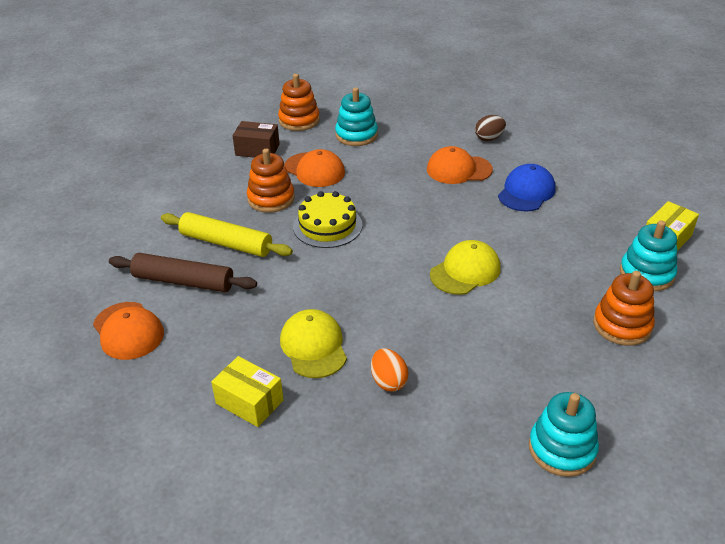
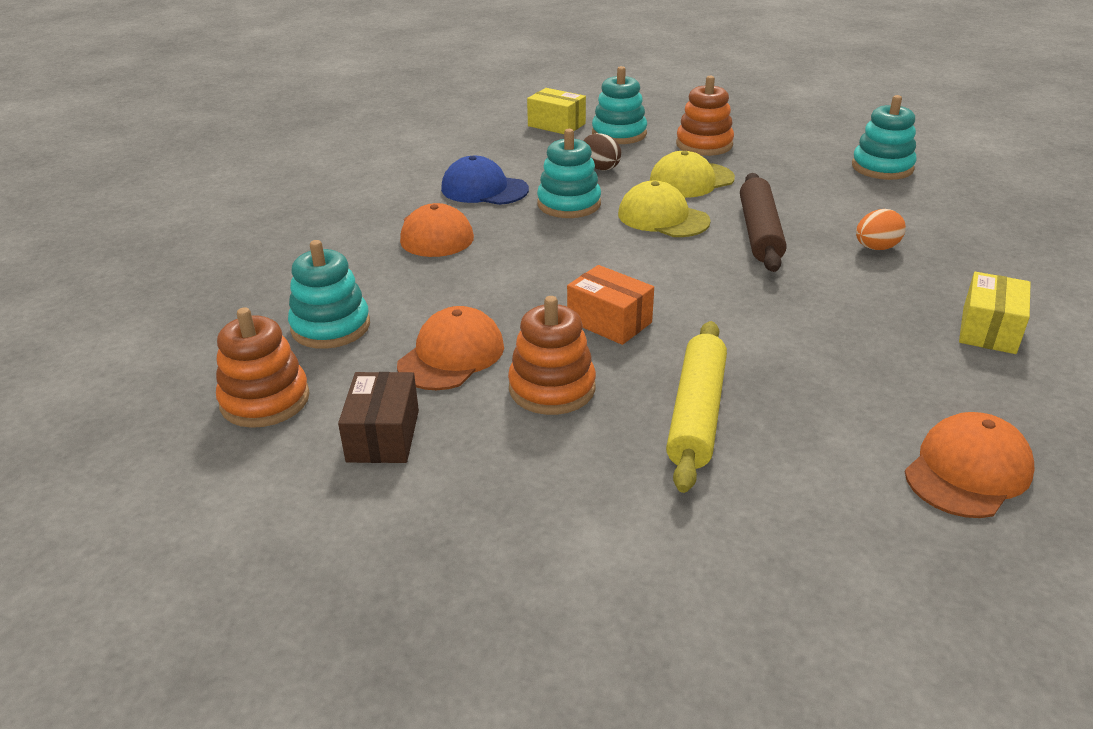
camera: 100 degrees left, 5 degrees down
brown rolling pin [109,253,257,292] -> brown rolling pin moved to [740,173,787,272]
yellow cap [280,309,347,378] -> yellow cap moved to [650,151,735,198]
yellow cake [293,191,362,248] -> orange box [567,265,654,345]
brown egg [475,115,506,141] -> brown egg moved to [583,133,621,171]
none -> turquoise stacking toy [537,129,601,218]

